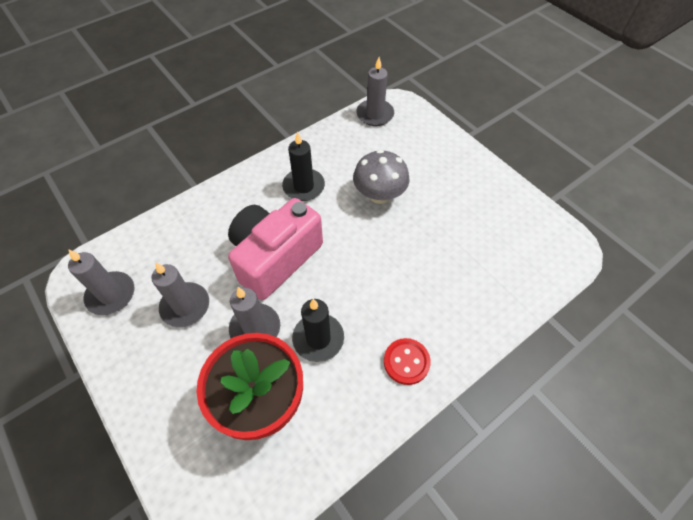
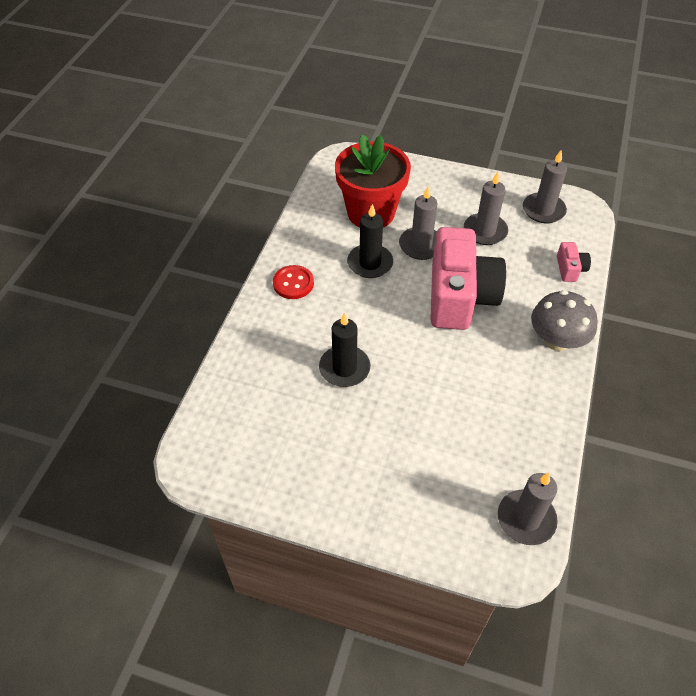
camera: 145 degrees right, 5 degrees down
black candle [282,132,325,201] -> black candle moved to [319,312,370,387]
grey mushroom [353,150,409,204] -> grey mushroom moved to [531,290,598,351]
none -> pink camera [557,242,591,282]

